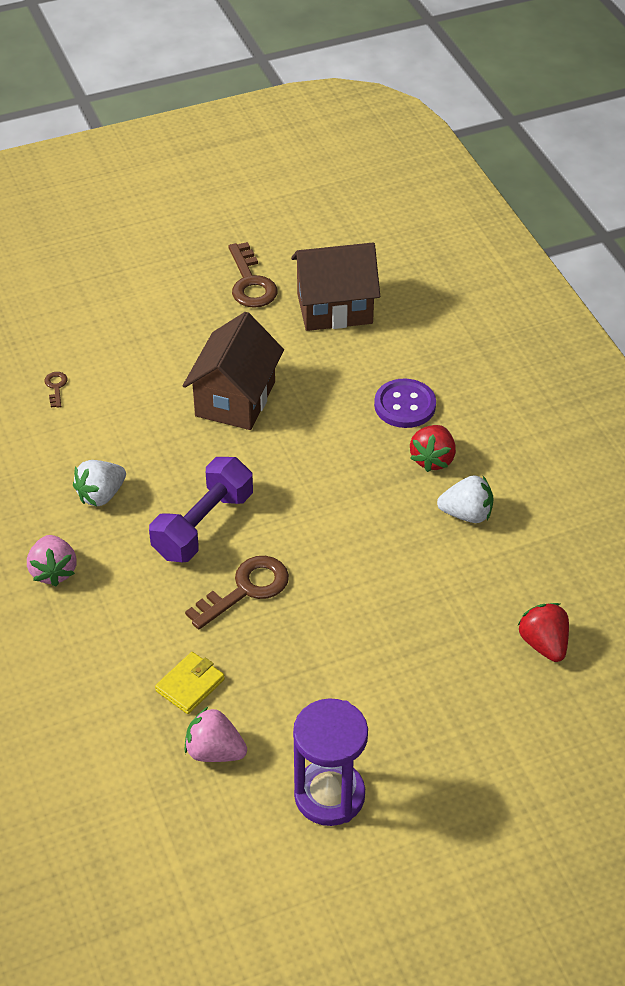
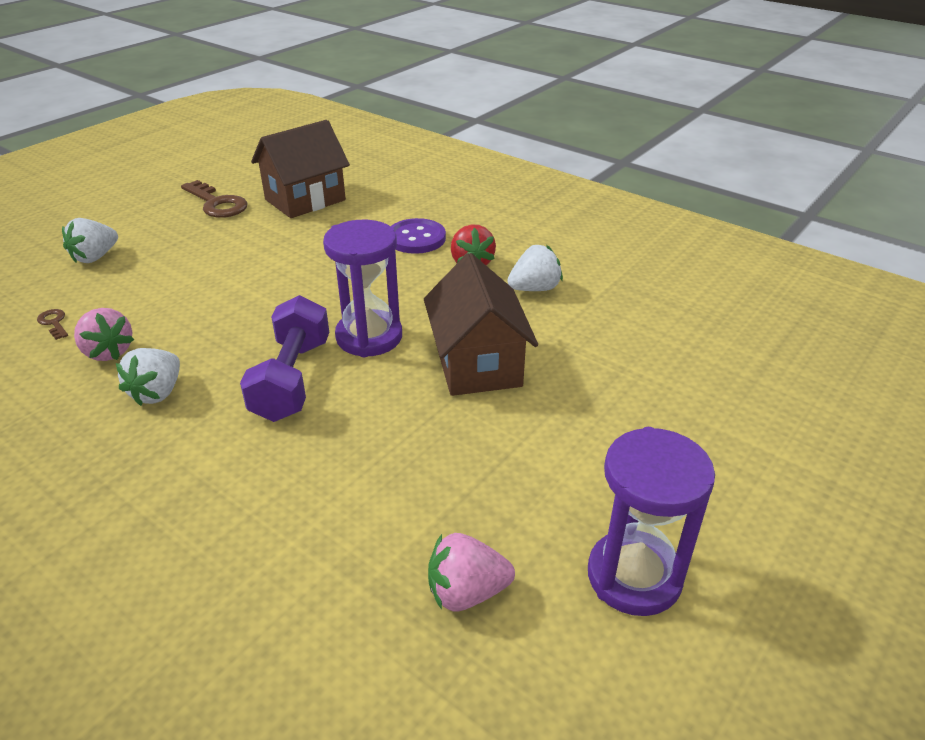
camera: 30 degrees left, 10 degrees down
pink strawberry [27,535,77,587] -> pink strawberry moved to [74,308,134,361]
yellow wallet [155,652,225,714] -> none
brown house [183,312,284,430] -> brown house moved to [424,253,538,396]
brown key [185,556,289,630] -> none
red strawberry [517,603,569,662] -> none
none -> white strawberry [62,218,118,263]
none -> purple hourglass [323,220,402,357]

